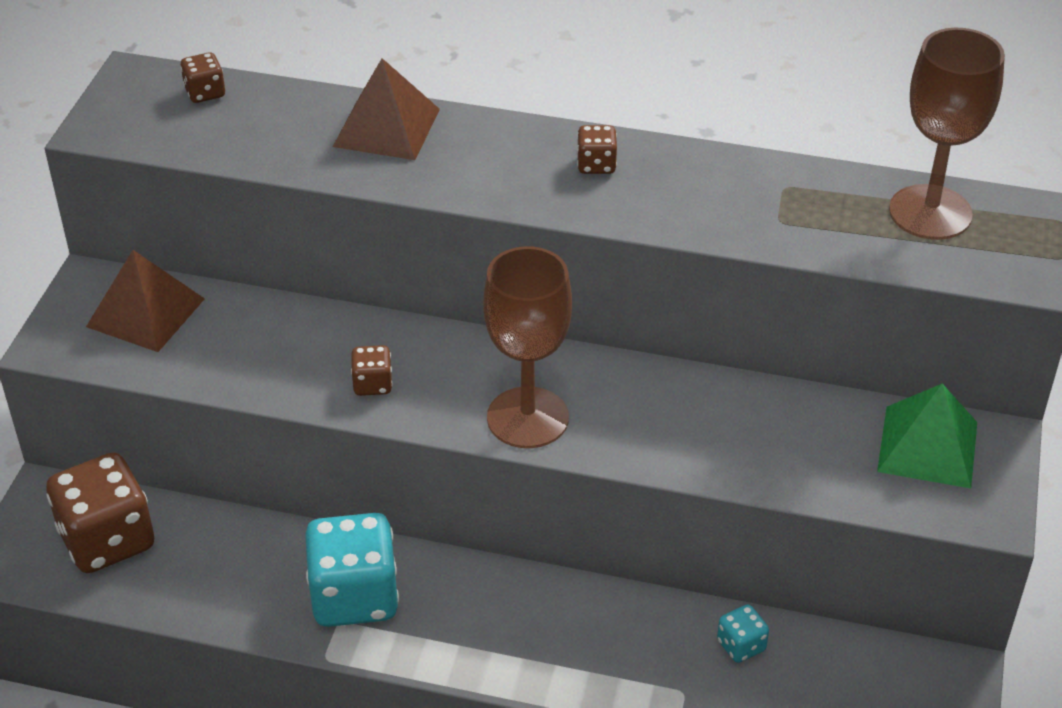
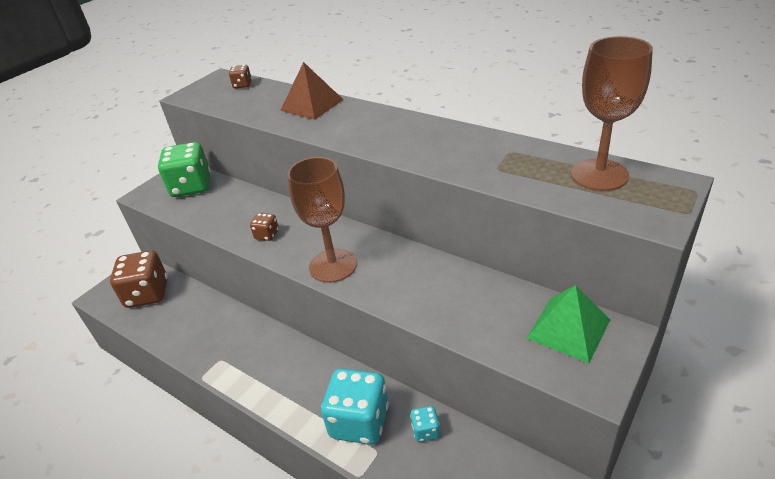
camera: 25 degrees right, 5 degrees down
brown pyramid [86,250,205,352] -> green dice [158,142,211,197]
turquoise dice [305,513,399,627] -> turquoise dice moved to [321,368,389,445]
brown dice [577,125,617,174] -> none

